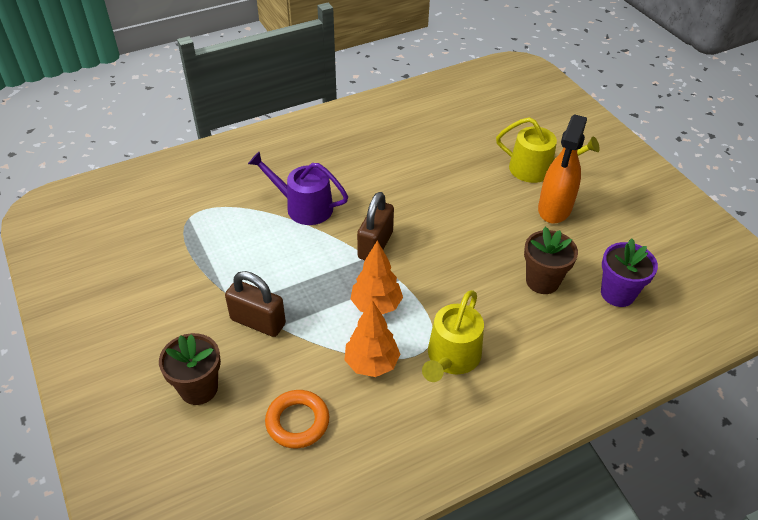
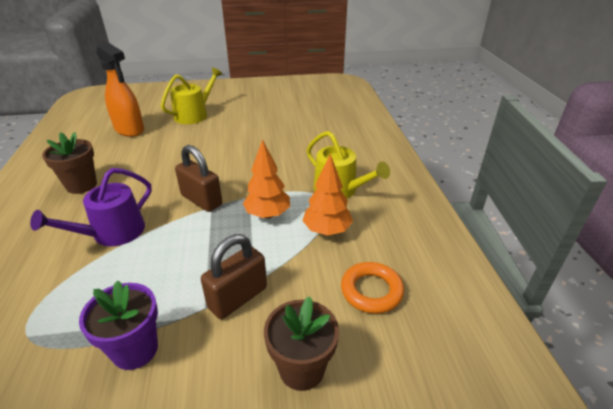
camera: 70 degrees left, 10 degrees down
brown flower pot [524,227,578,294] -> brown flower pot moved to [42,132,97,194]
orange spray bottle [538,114,587,223] -> orange spray bottle moved to [96,42,144,137]
purple flower pot [601,238,658,307] -> purple flower pot moved to [79,281,158,370]

